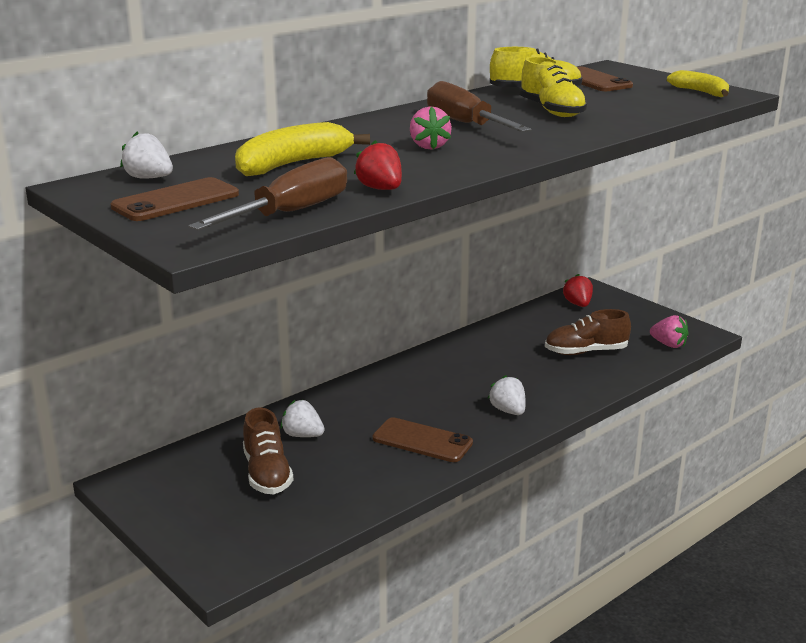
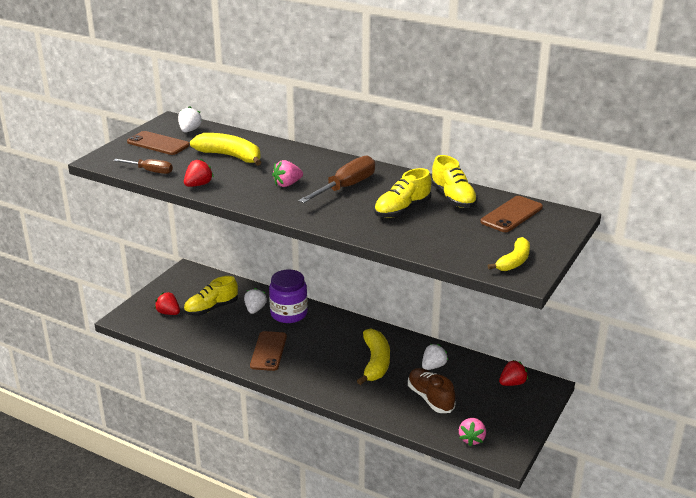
camera: 70 degrees right, 5 degrees up
brown screwdriver [188,157,347,230] -> brown screwdriver [114,159,173,174], size x0.60
brown shoe [243,408,293,495] -> yellow shoe [184,276,238,316]
white strawberry [488,375,526,415] -> white strawberry moved to [422,344,448,370]
none -> red strawberry [155,292,180,315]
none -> purple jar [269,270,308,323]
none -> yellow banana [357,328,390,385]

